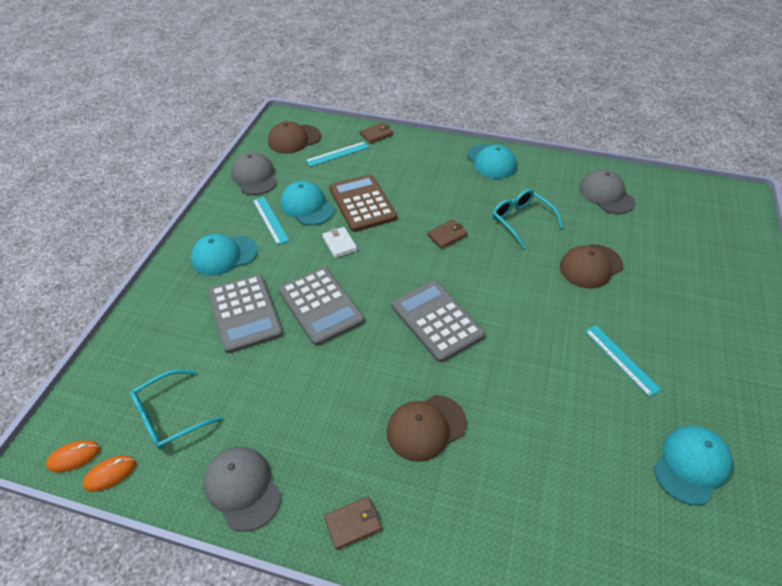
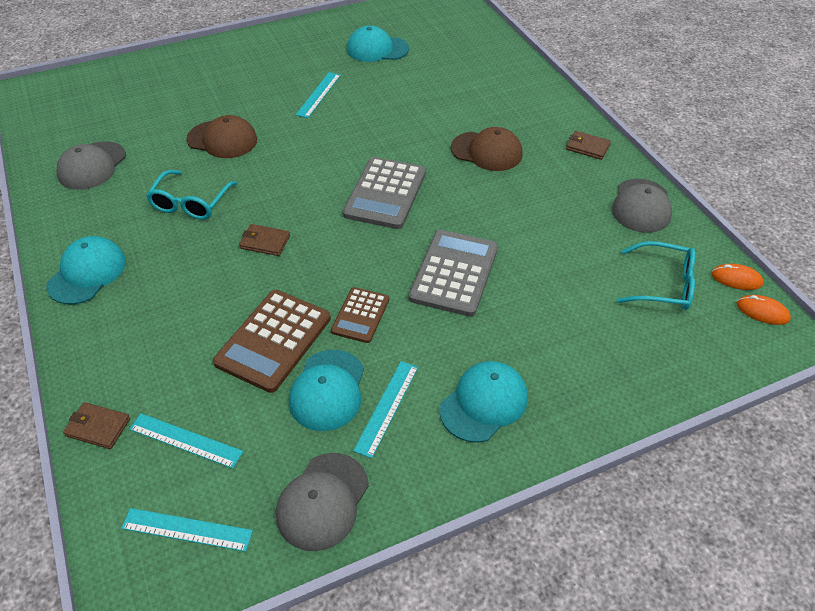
camera: 130 degrees left, 0 degrees up
turquoise cap [191,234,258,276] -> turquoise cap turned 75 degrees counterclockwise [439,361,528,443]
grey calculator [208,274,283,353] -> none
brown cap [268,121,321,154] -> turquoise ruler [121,508,253,552]
white wallet [322,227,357,258] -> brown calculator [331,287,389,343]

